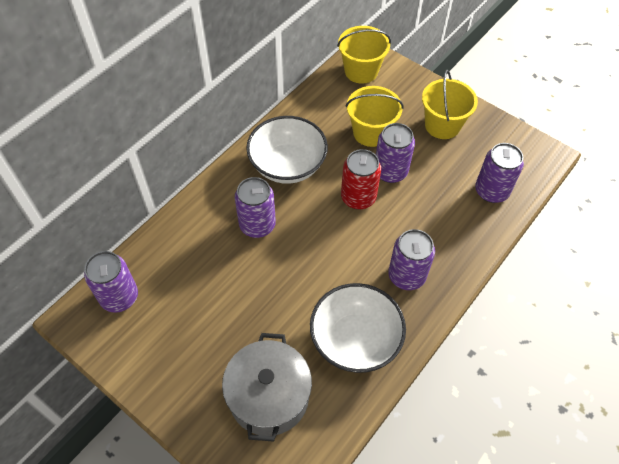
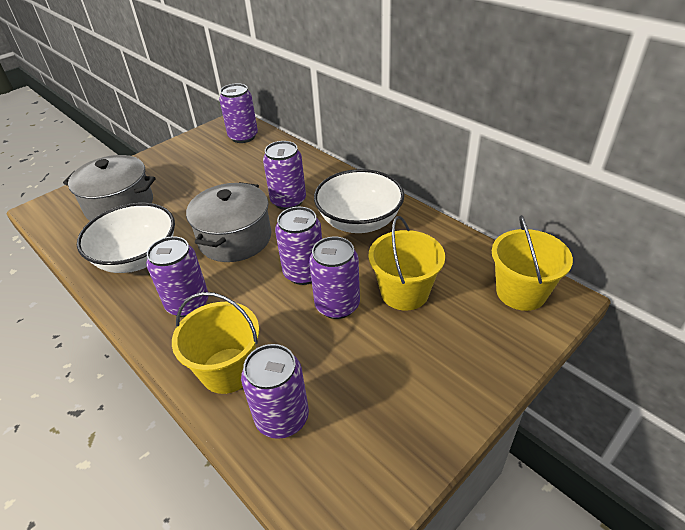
camera: 100 degrees right, 15 degrees down
red can [341,149,381,210] -> purple can [275,207,322,285]
yellow bucket [422,70,478,139] -> yellow bucket moved to [172,292,259,394]
none -> grey pot [186,182,271,262]

